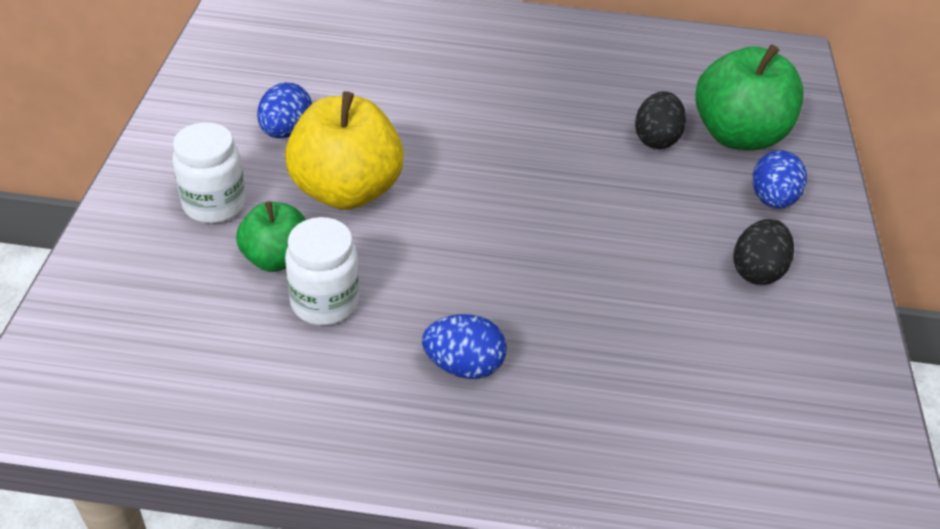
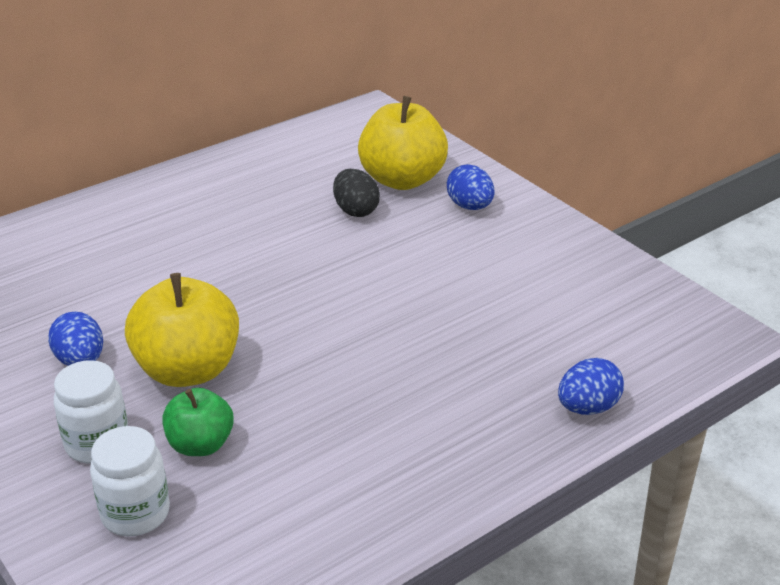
camera: 40 degrees left, 10 degrees down
white jar [285,217,359,326] -> white jar moved to [90,426,170,536]
blue egg [422,314,507,379] -> blue egg moved to [558,358,624,415]
green apple [695,44,804,150] -> yellow apple [358,96,448,190]
black egg [733,219,794,285] -> none

